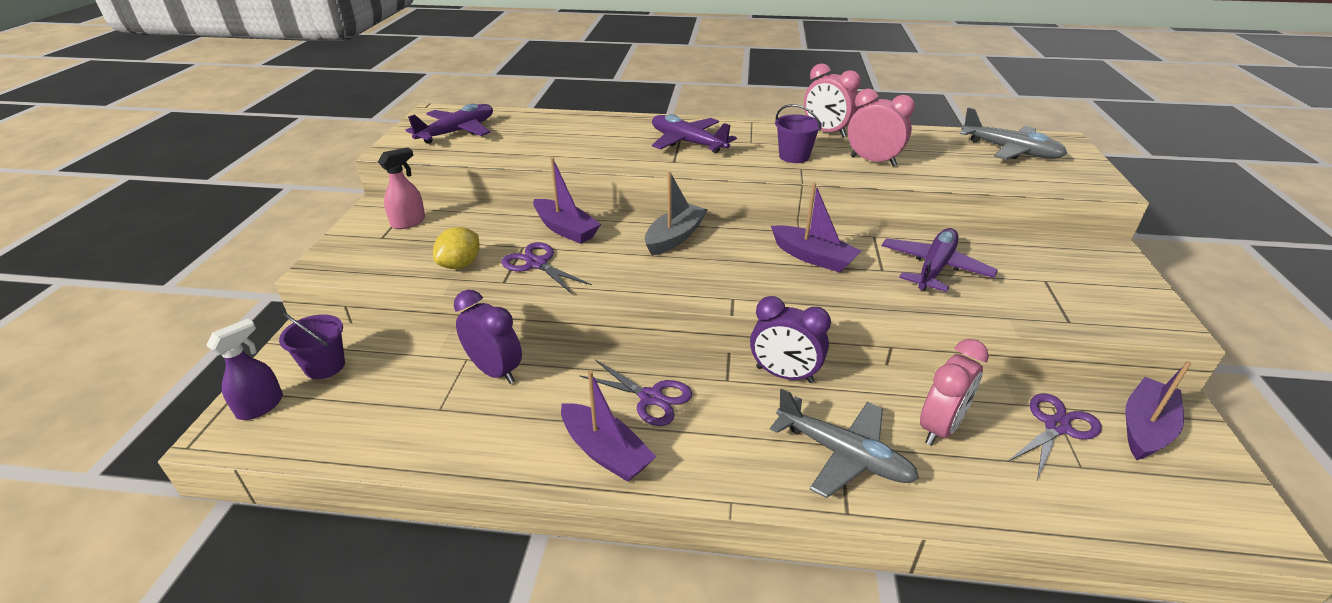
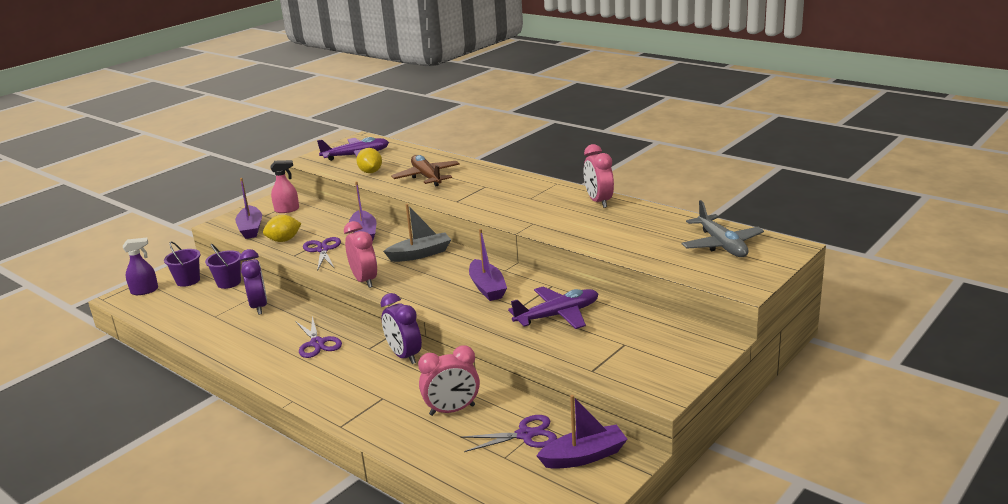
camera: 35 degrees right, 10 degrees down
purple boat [561,370,656,482] -> purple boat moved to [235,178,262,239]
purple plane [652,114,737,153] -> none
grey plane [770,388,919,498] -> none
purple bucket [775,104,822,163] -> purple bucket moved to [205,244,241,289]
pink clock [848,88,915,166] -> pink clock moved to [344,221,377,288]
none -> yellow lemon [356,148,382,173]
none -> brown plane [391,155,460,187]

